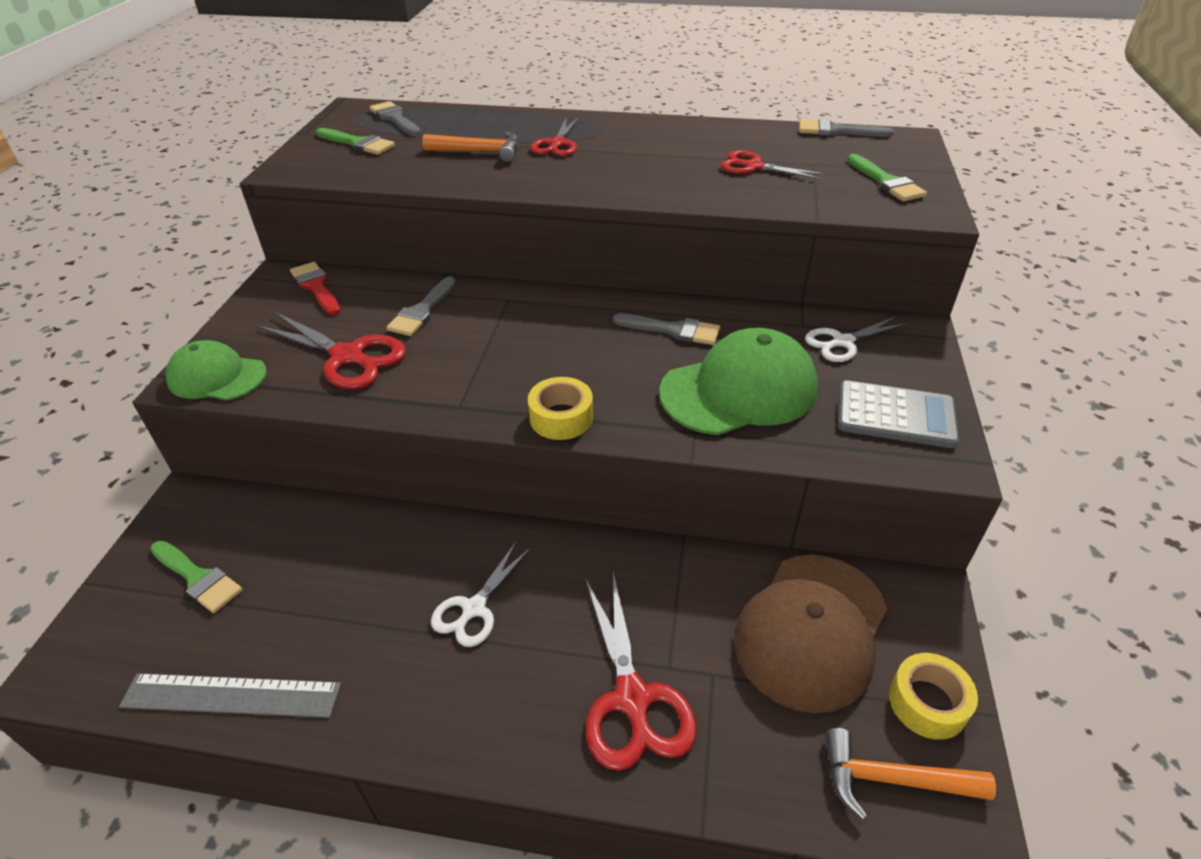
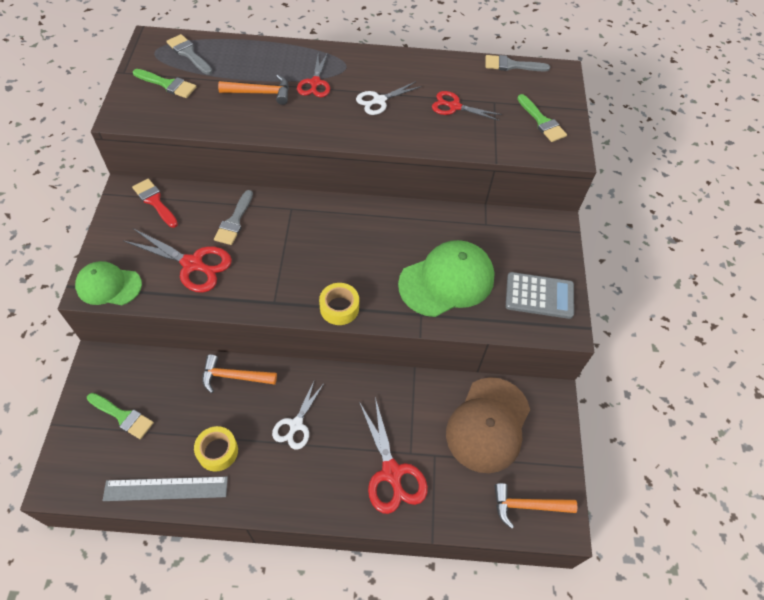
camera: 10 degrees left, 15 degrees up
grey brush [613,314,720,345] -> none
white scissors [805,316,908,362] -> white scissors moved to [356,81,422,115]
yellow tape [889,653,978,740] -> yellow tape moved to [194,426,238,471]
none -> orange hammer [202,354,277,393]

